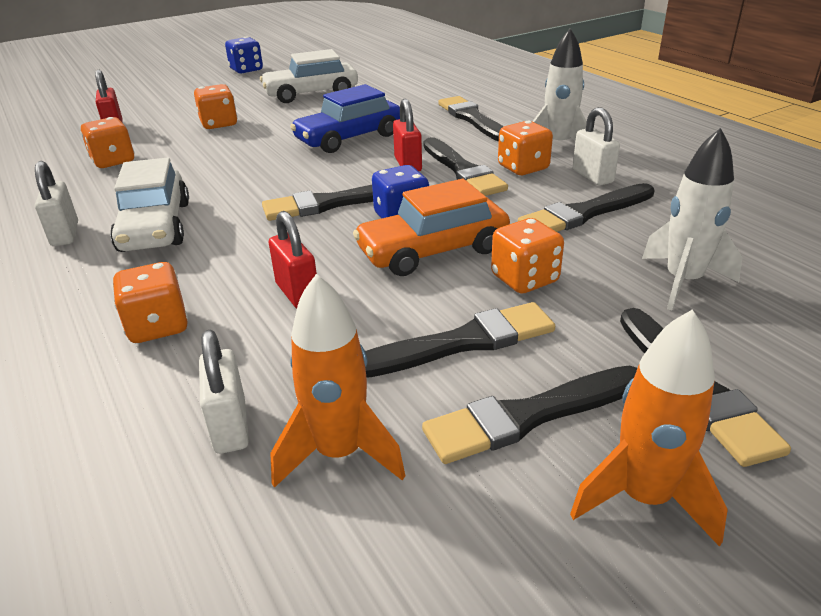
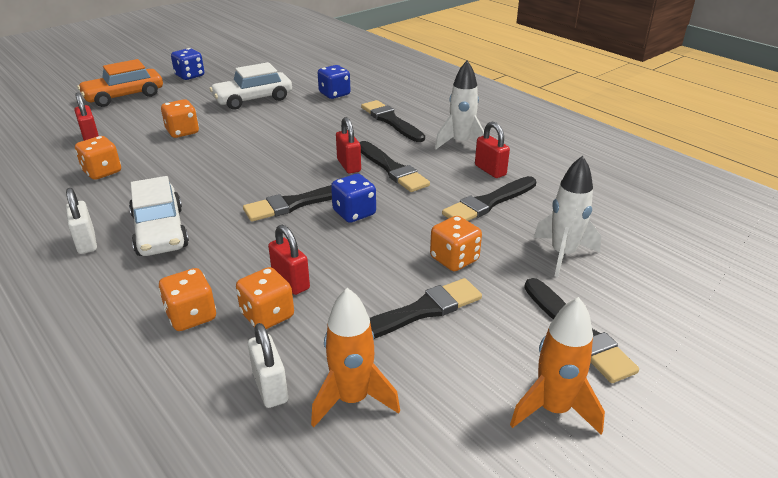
camera: 10 degrees left, 0 degrees up
blue car [290,84,400,153] -> none
orange car [353,179,510,276] -> orange car moved to [77,59,163,107]
black brush [422,366,637,464] -> none
orange dice [498,121,553,175] -> orange dice moved to [236,267,294,329]
white padlock [573,107,620,185] -> red padlock [475,121,510,178]
none -> blue dice [318,65,351,99]

